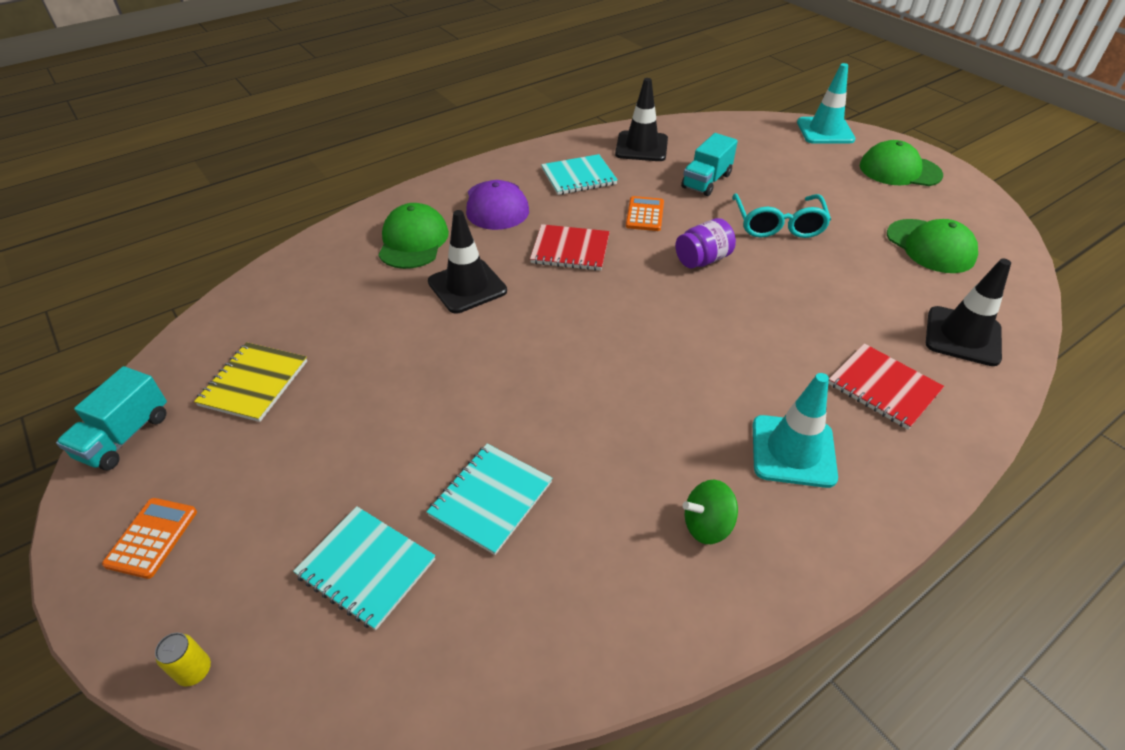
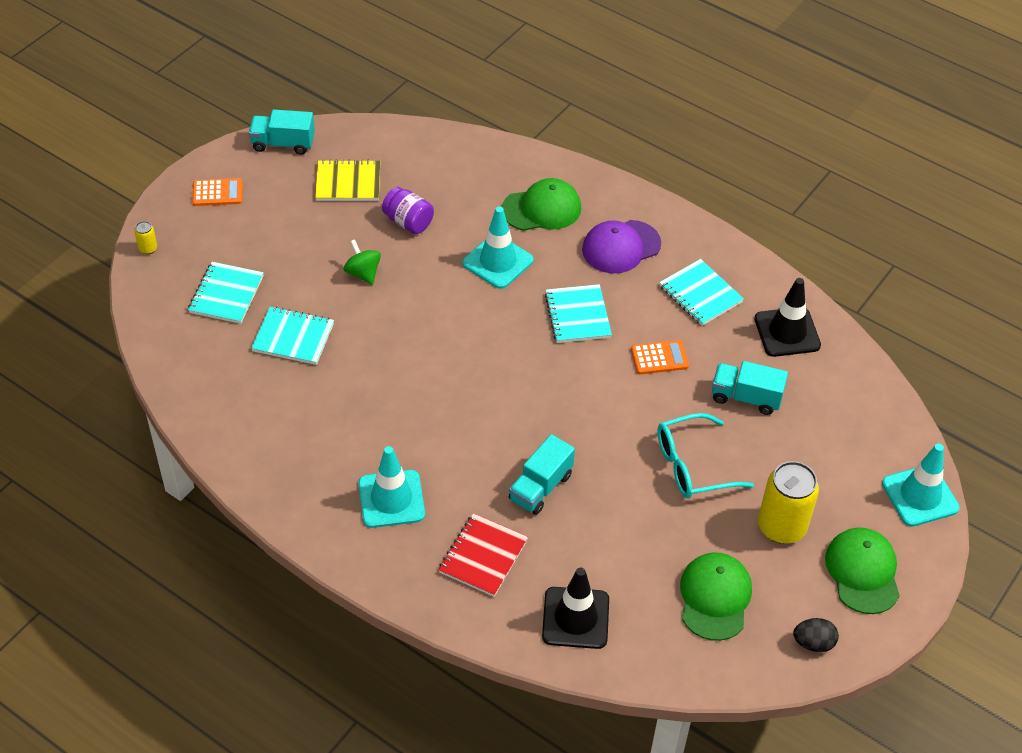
camera: 70 degrees right, 5 degrees up
black traffic cone [428,210,507,313] -> turquoise traffic cone [463,206,534,289]
red notebook [530,224,610,271] -> turquoise notebook [544,284,612,343]
purple jar [675,218,736,269] -> purple jar moved to [382,187,434,234]
green spinning top [683,480,738,544] -> green spinning top moved to [343,240,381,285]
green cap [887,219,978,273] -> green cap turned 150 degrees clockwise [680,552,752,641]
none -> turquoise truck [509,434,575,515]
none -> yellow can [758,461,819,544]
none -> black egg [793,618,839,652]

